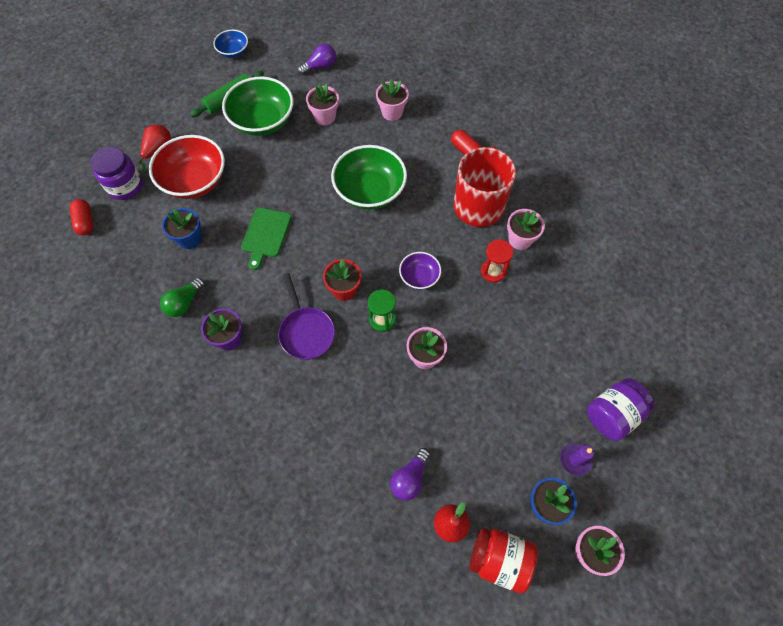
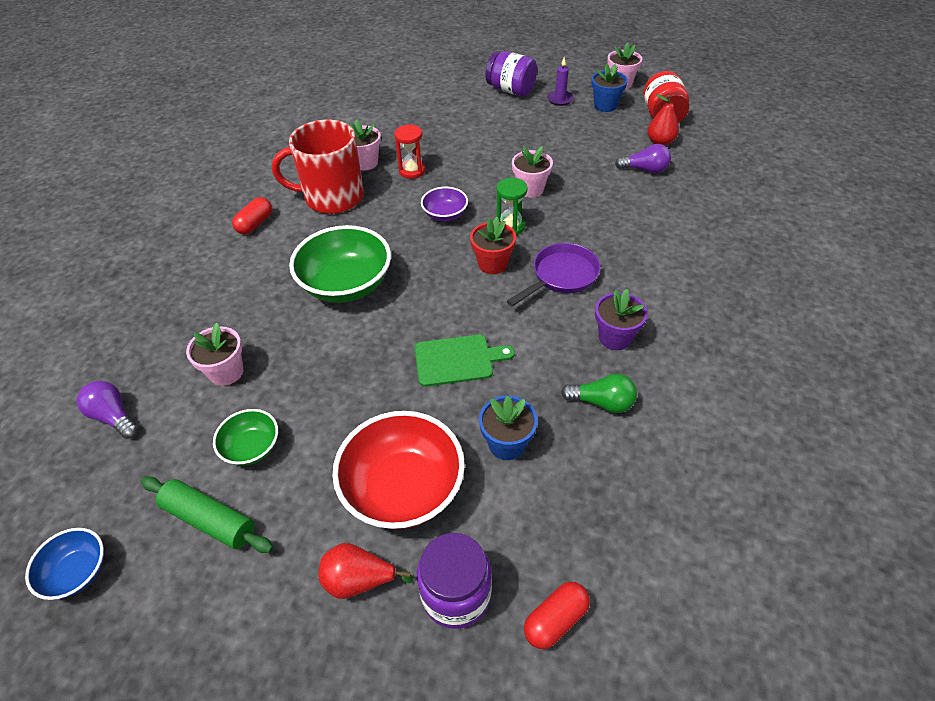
camera: 110 degrees left, 15 degrees down
green bowl [222,77,293,136] -> green bowl [213,409,278,466], size x0.53
pink flower pot [376,79,409,121] -> none

